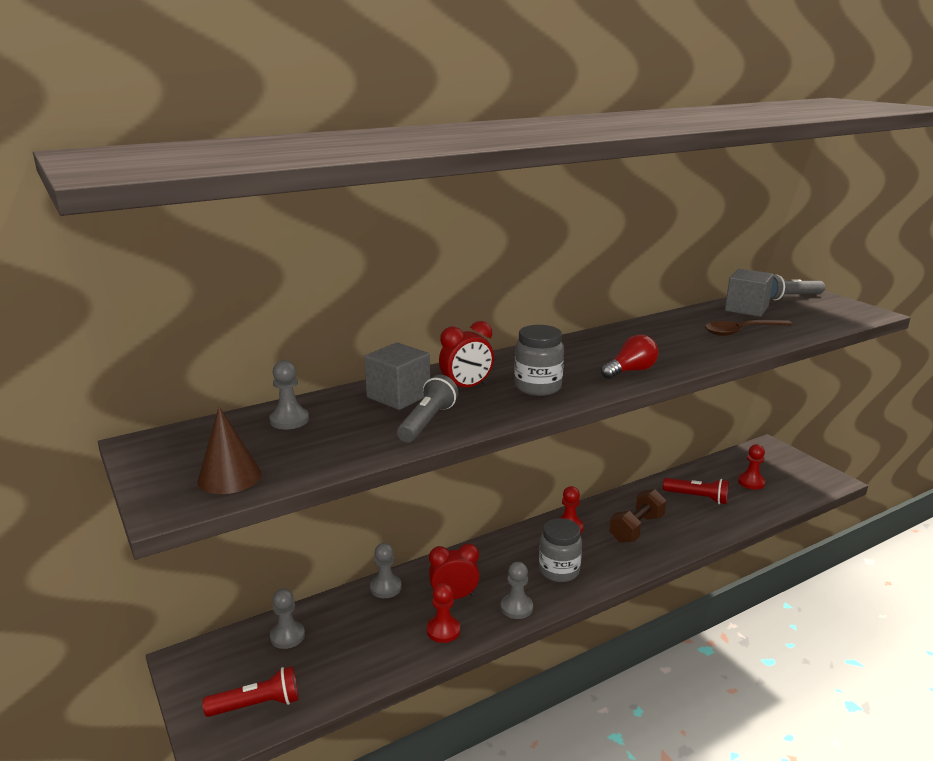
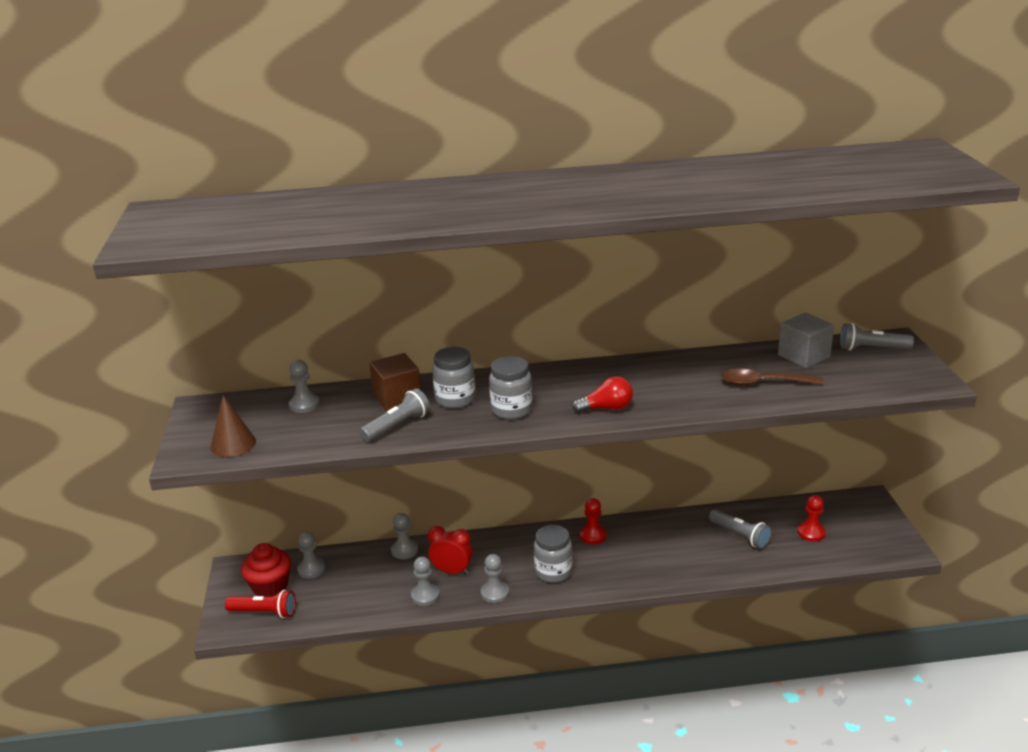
camera: 25 degrees right, 5 degrees up
grey cube [364,343,430,410] -> brown cube [369,353,421,411]
red pawn [427,583,460,643] -> grey pawn [411,557,440,606]
red clock [439,321,494,387] -> grey jar [432,347,476,409]
brown dumbbell [609,489,666,543] -> none
red flashlight [663,478,729,504] -> grey flashlight [709,509,772,549]
none -> red cupcake [241,543,291,597]

